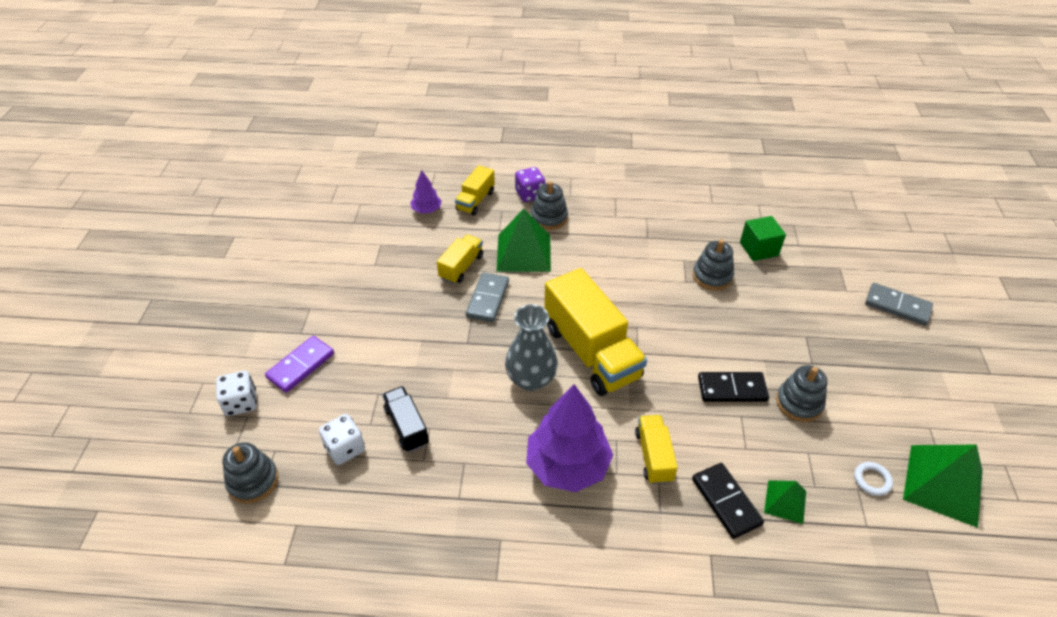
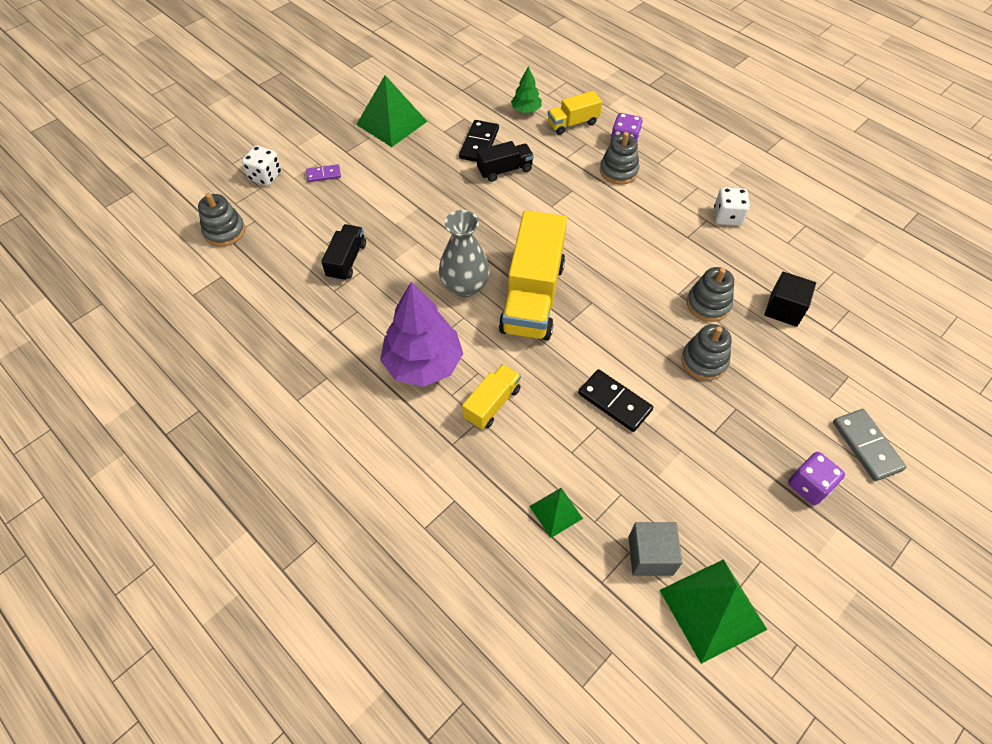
camera: 40 degrees right, 10 degrees up
purple domino [265,336,334,393] -> purple domino [306,164,341,182], size x0.59
white dice [319,414,365,465] -> white dice moved to [714,187,750,226]
purple tree [410,170,442,213] -> green tree [511,66,542,113]
yellow truck [437,234,483,284] -> black truck [477,141,534,182]
grey domino [466,272,509,322] -> none
green pyramid [497,209,551,272] -> green pyramid moved to [356,75,427,147]
black domino [692,463,764,539] -> black domino moved to [459,120,499,162]
green cube [740,216,786,261] -> black cube [764,272,816,327]
grey stacking toy [776,365,827,422] -> grey stacking toy moved to [681,324,732,380]
white ring [854,462,893,496] -> grey cube [629,522,682,576]
none -> purple dice [788,452,845,505]

